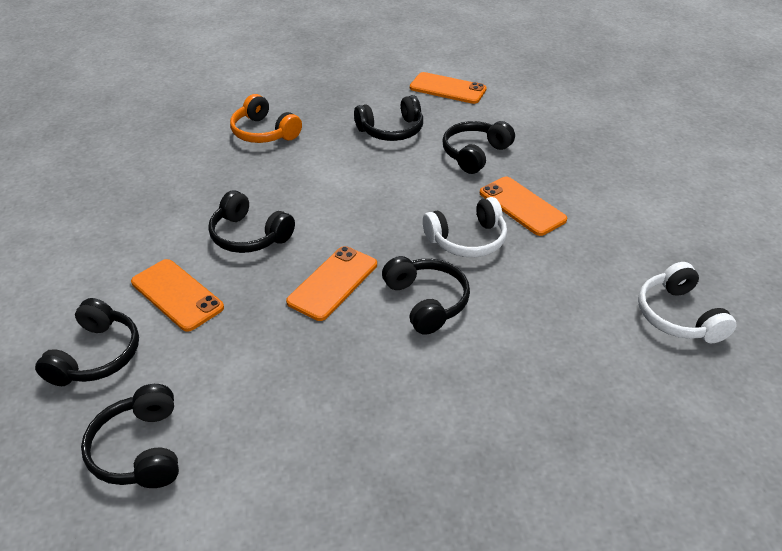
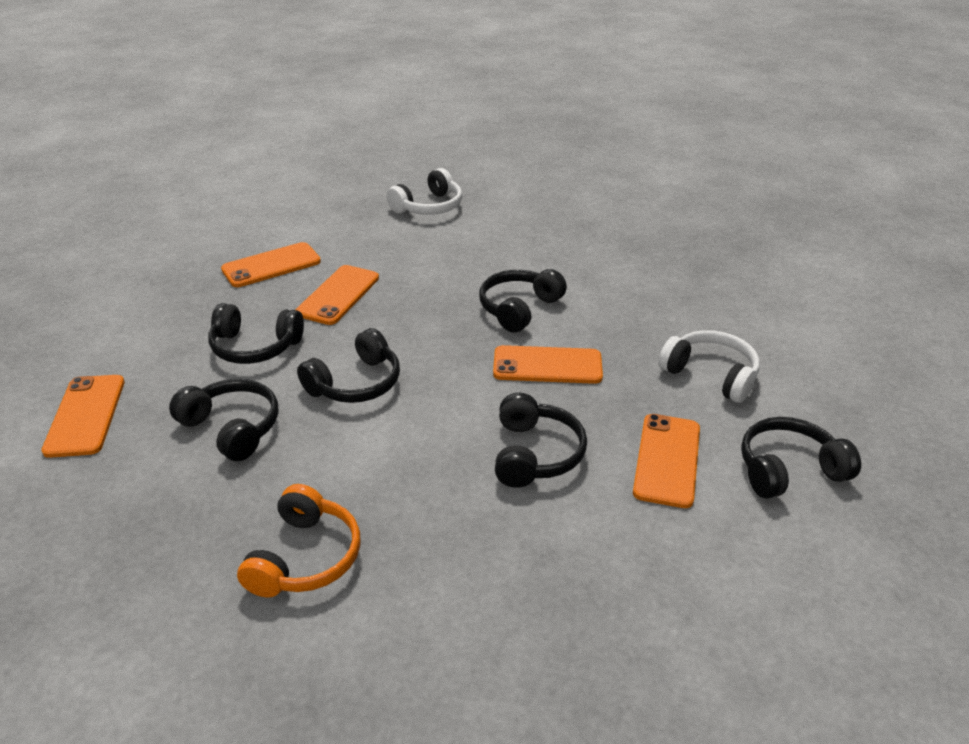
camera: 120 degrees left, 5 degrees down
black headphones [81,384,179,488] -> black headphones moved to [297,328,400,403]
white headphones [423,197,507,257] -> white headphones moved to [658,330,760,403]
none -> orange phone [221,242,321,287]

